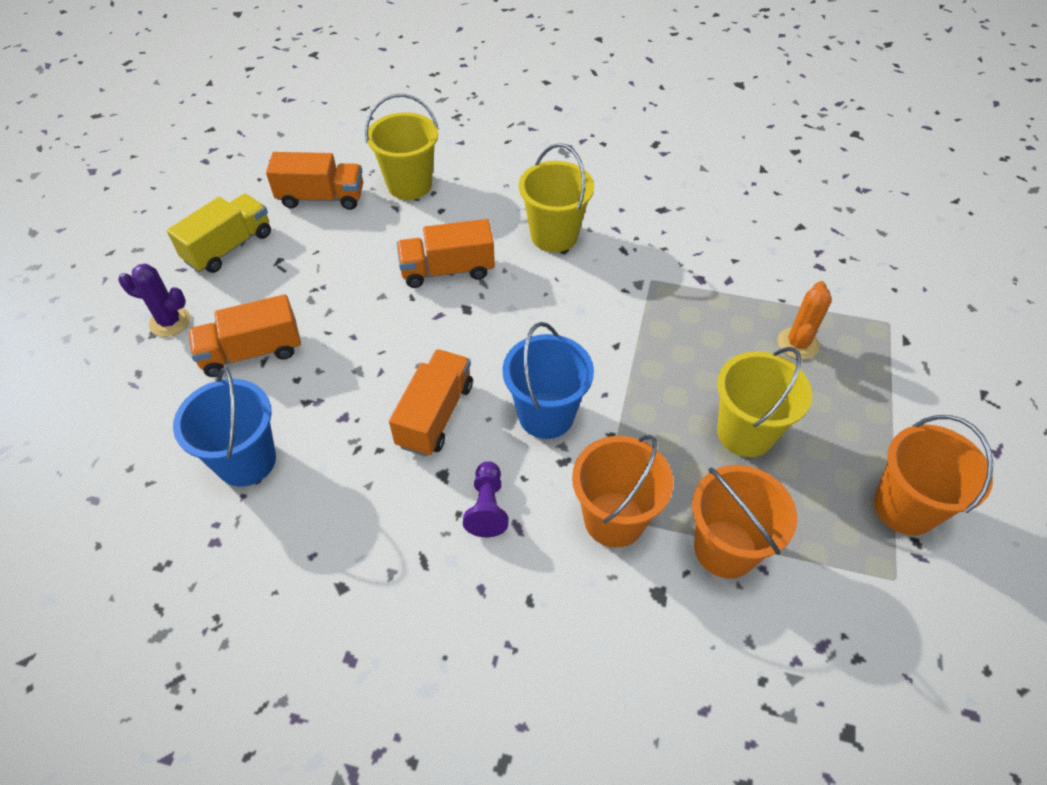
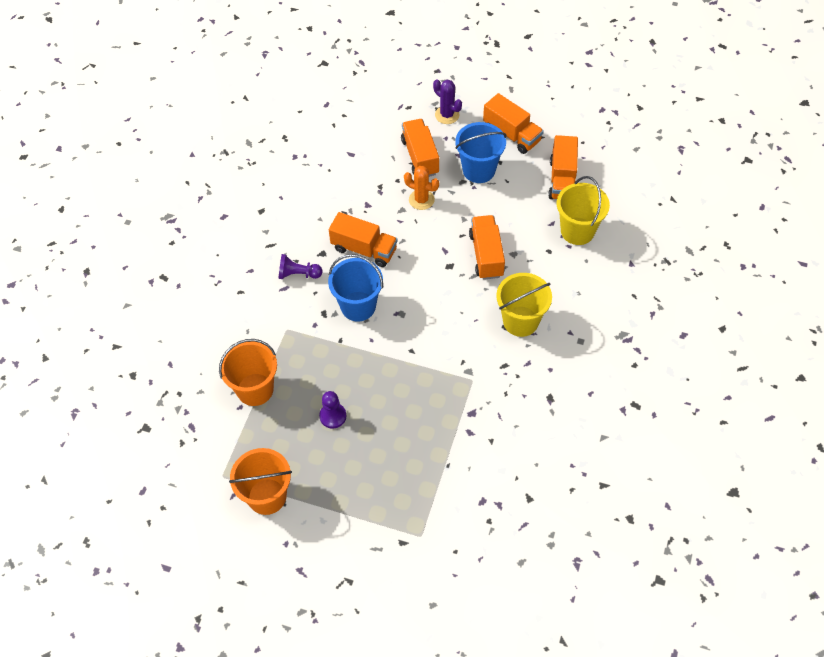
camera: 95 degrees right, 5 degrees up
purple cactus [118,263,190,337] -> purple cactus turned 60 degrees counterclockwise [433,80,462,124]
yellow truck [167,194,271,273] -> orange truck [483,93,544,154]
blue bucket [173,367,276,487] -> blue bucket moved to [455,122,507,183]
orange bucket [572,435,673,548] -> none
yellow bucket [717,347,812,457] -> purple pawn [319,391,346,429]
orange cactus [778,281,832,360] -> orange cactus moved to [404,166,439,210]

